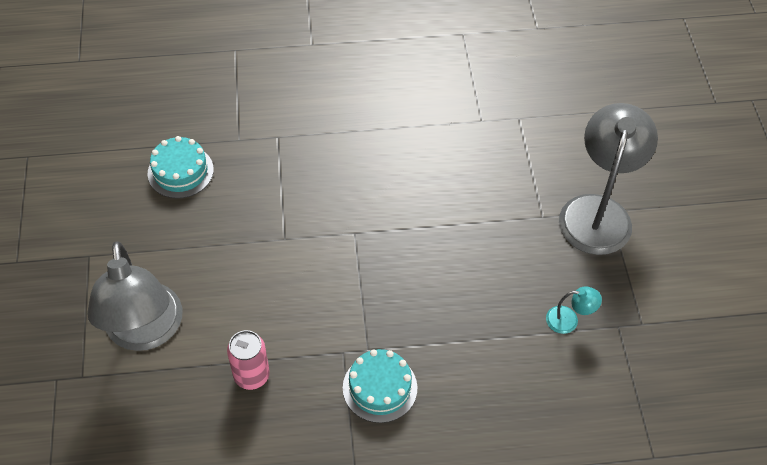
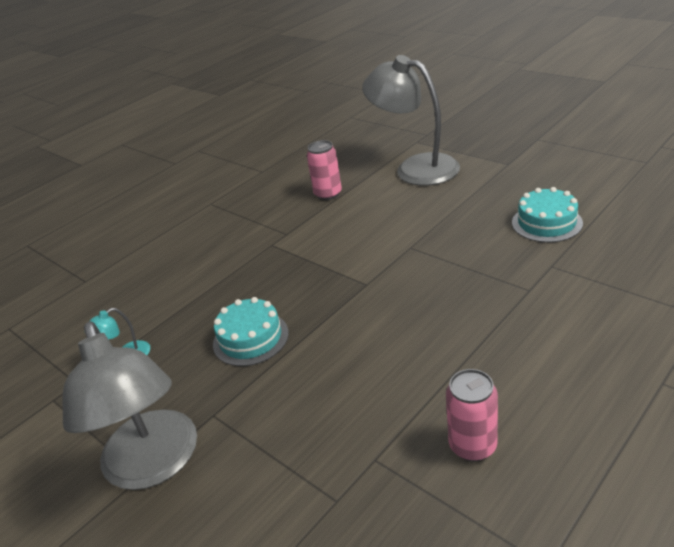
camera: 145 degrees right, 20 degrees down
turquoise cake [343,349,417,423] -> turquoise cake moved to [213,297,289,366]
none -> pink can [446,369,498,462]

